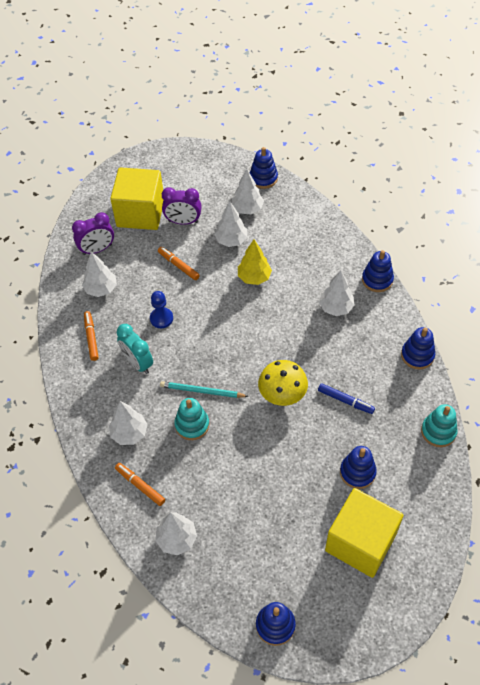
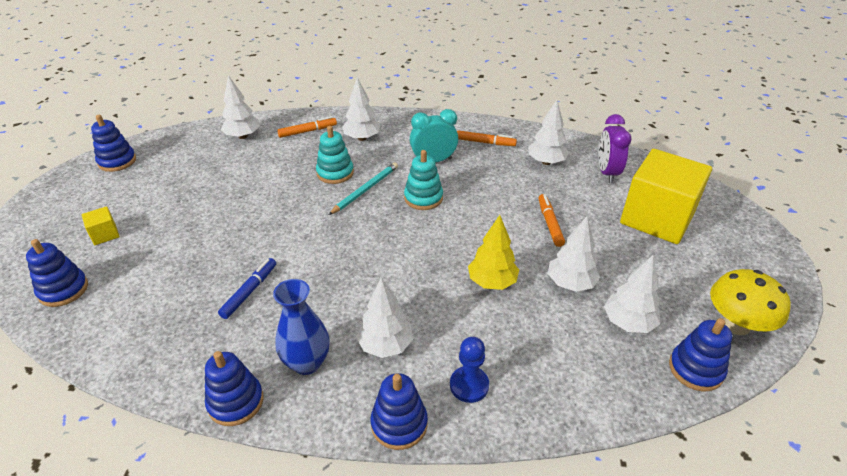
camera: 115 degrees right, 15 degrees down
blue pawn [150,291,173,328] -> blue pawn moved to [450,337,489,403]
orange marker [158,247,200,280] -> orange marker turned 75 degrees counterclockwise [539,194,565,247]
purple clock [162,187,202,225] -> none
yellow mushroom [258,360,308,406] -> yellow mushroom moved to [710,269,791,335]
blue marker [318,383,375,414] -> blue marker turned 150 degrees clockwise [218,258,276,319]
yellow cube [325,488,404,578] -> yellow cube [82,206,120,245], size x0.40
blue stacking toy [340,446,377,489] -> blue stacking toy moved to [26,239,88,307]
turquoise stacking toy [421,404,458,447] -> turquoise stacking toy moved to [404,150,443,210]
none -> blue vase [273,279,330,375]

